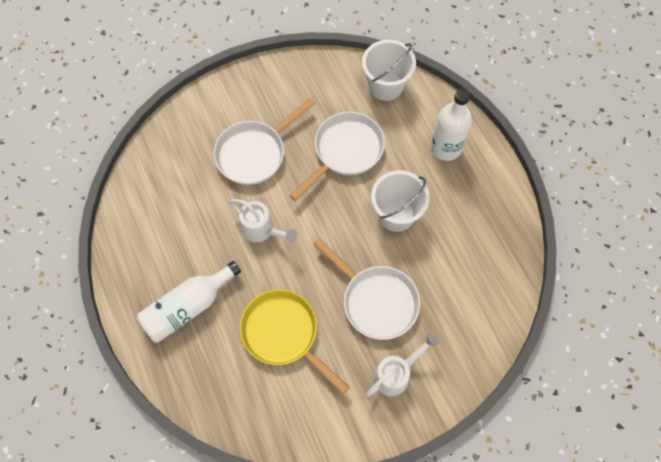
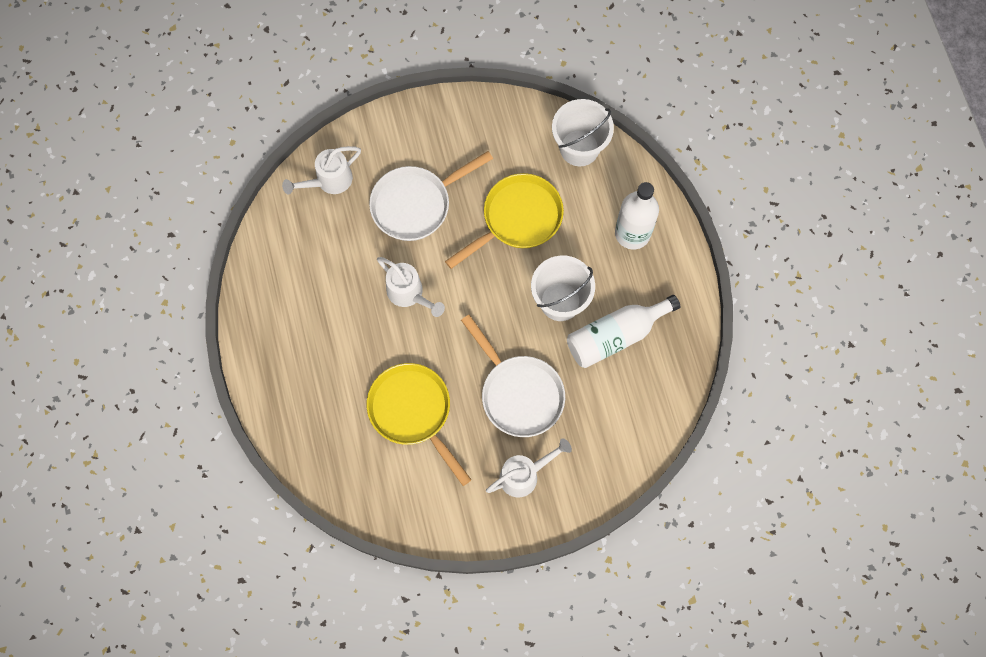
camera: 10 degrees right, 5 degrees up
white bottle [137,261,241,343] -> white bottle moved to [567,295,681,368]
white pan [289,112,385,201] -> yellow pan [445,173,564,269]
none -> white watering can [282,146,361,194]

